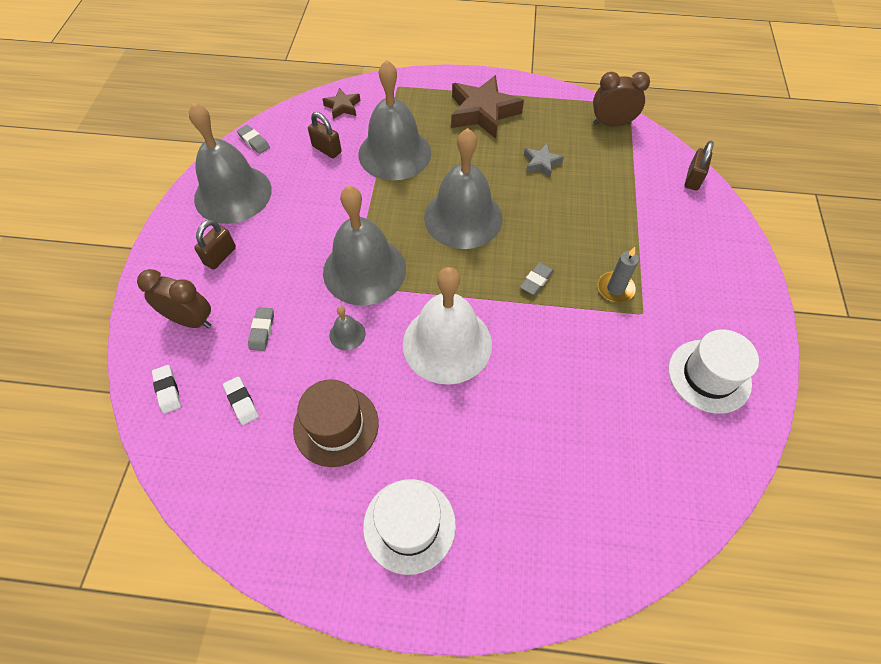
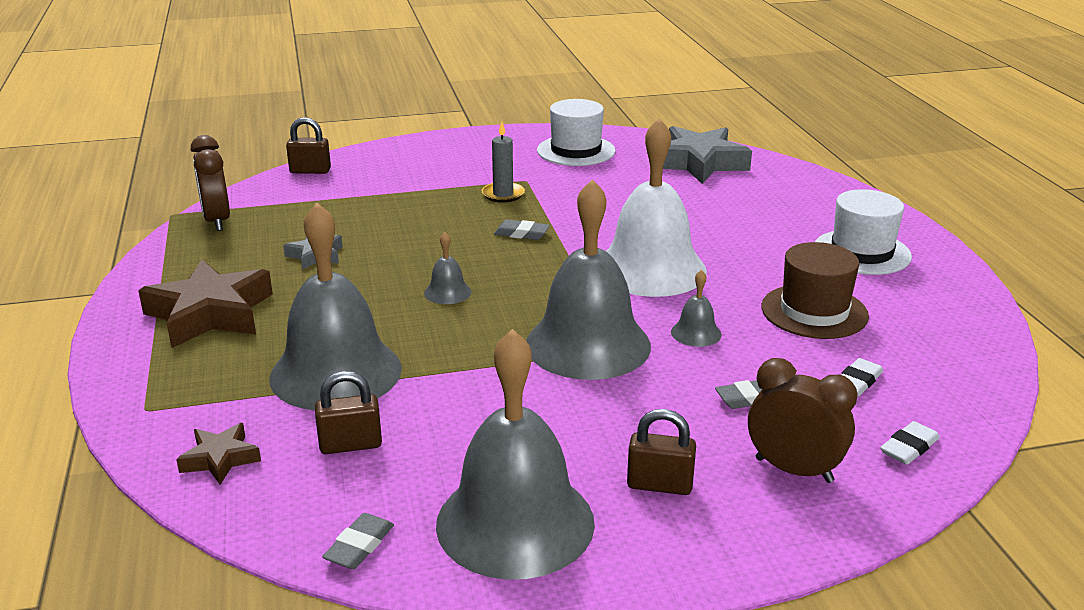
camera: 110 degrees left, 30 degrees down
brown clock [137,269,211,328] -> brown clock turned 120 degrees clockwise [748,358,858,483]
brown padlock [308,112,342,158] -> brown padlock turned 60 degrees clockwise [315,371,382,454]
grey bell [424,128,503,249] -> grey bell [424,232,471,304], size x0.41
none -> grey star [663,126,752,184]

